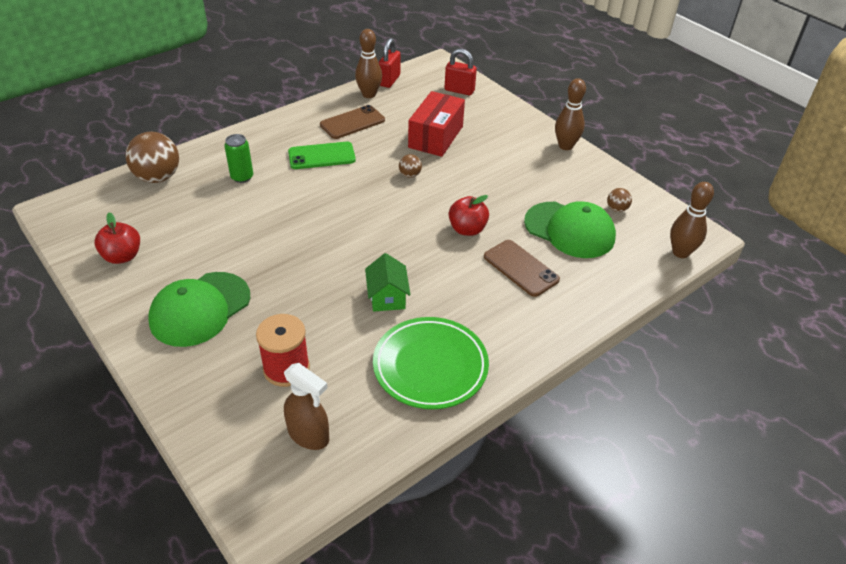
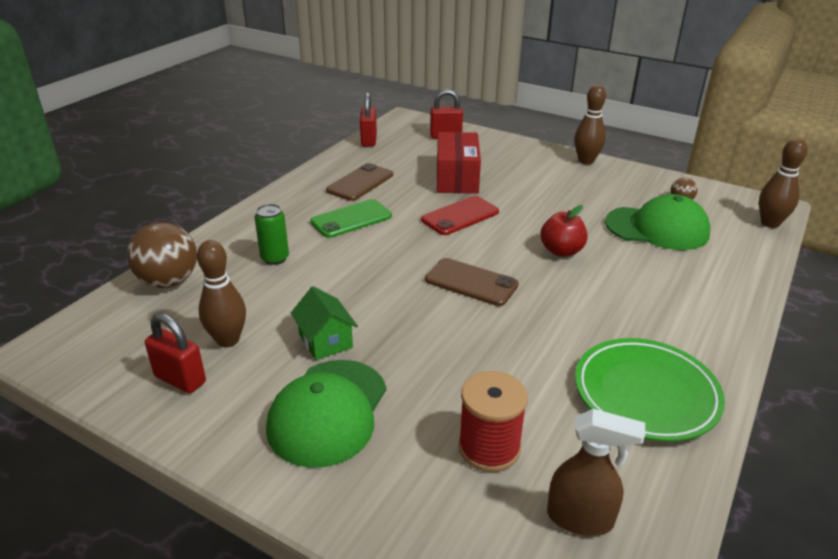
camera: 20 degrees left, 10 degrees down
red apple [94,212,140,264] -> red padlock [145,313,206,394]
brown bowling pin [355,29,382,98] -> brown bowling pin moved to [197,240,246,347]
green house [365,253,410,312] -> green house moved to [291,286,358,360]
brown ball [399,154,422,178] -> red phone [421,196,499,235]
brown phone [484,240,560,297] -> brown phone moved to [425,258,519,306]

